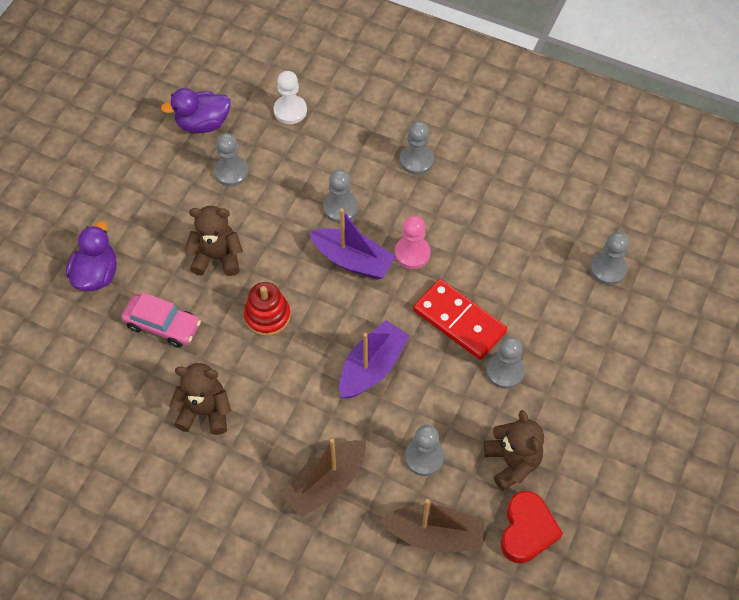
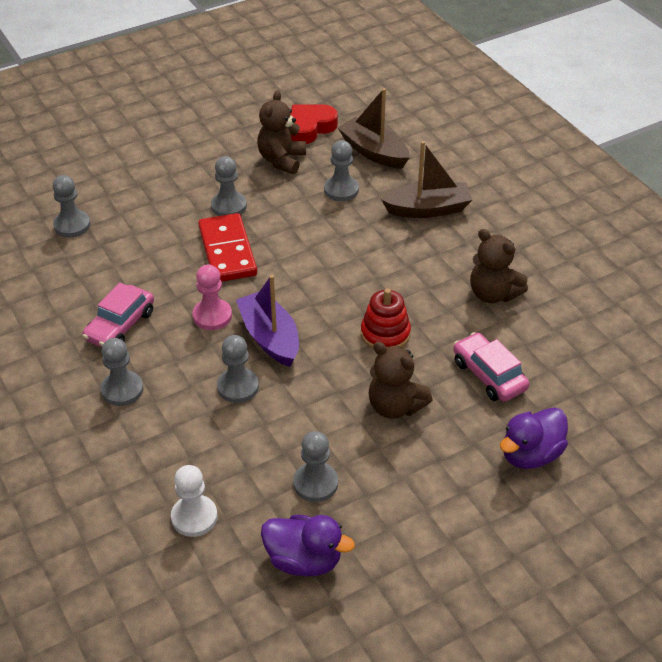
camera: 145 degrees left, 15 degrees down
purple boat [339,320,410,399] -> none
none -> pink car [82,283,154,348]

